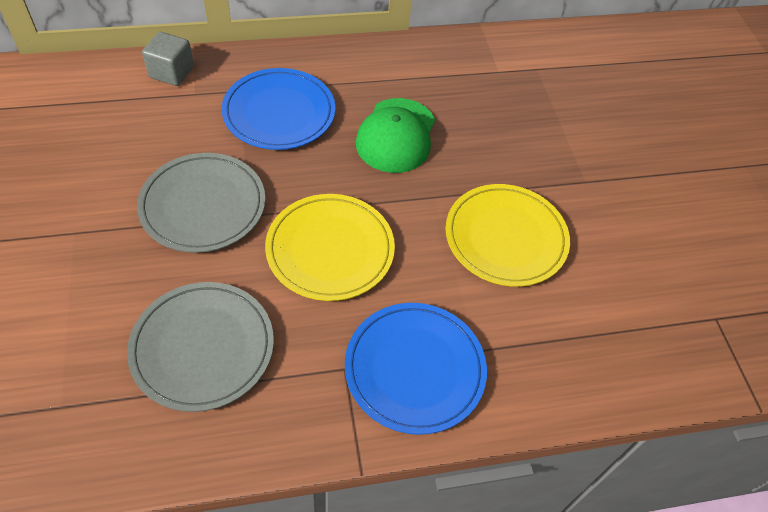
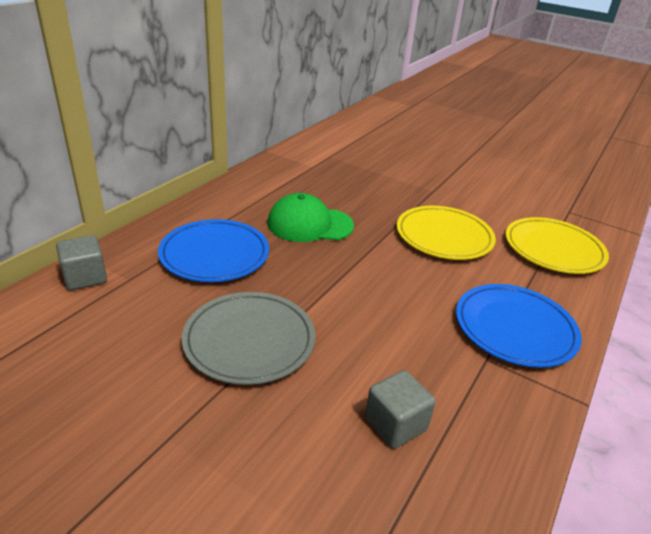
camera: 45 degrees left, 20 degrees down
grey plate [127,282,274,412] -> grey cube [365,370,436,448]
yellow plate [265,194,395,301] -> yellow plate moved to [505,217,609,274]
green cap [356,98,435,173] -> green cap turned 120 degrees clockwise [267,193,354,242]

